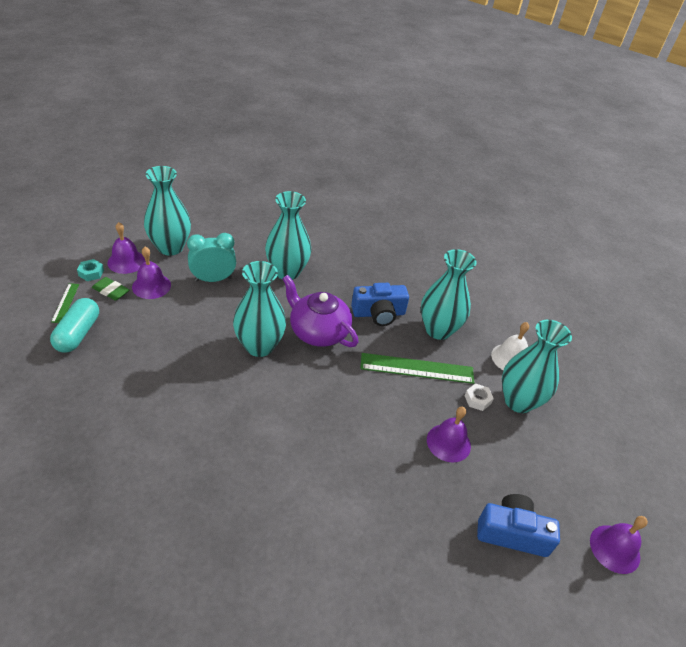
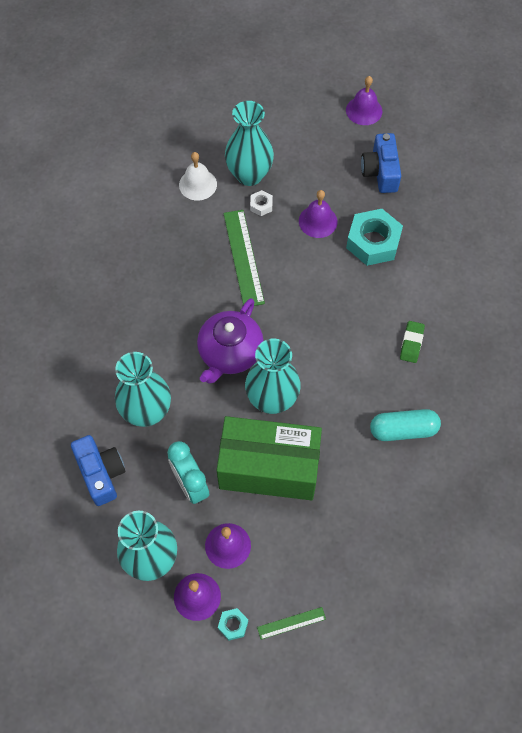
camera: 100 degrees left, 20 degrees up
turquoise capsule [50,298,99,353] -> turquoise capsule moved to [370,409,441,441]
green eraser [92,277,129,301] -> green eraser moved to [400,321,425,363]
blue camera [351,283,409,326] -> blue camera moved to [71,435,126,506]
turquoise vase [421,249,477,340] -> none
none -> green box [216,416,322,500]
none -> turquoise nut [346,209,403,266]

